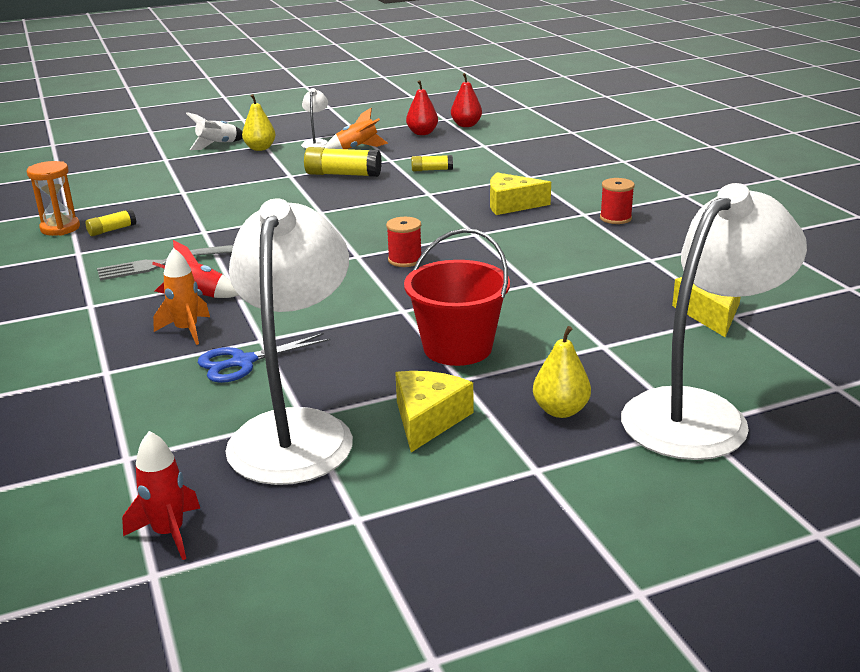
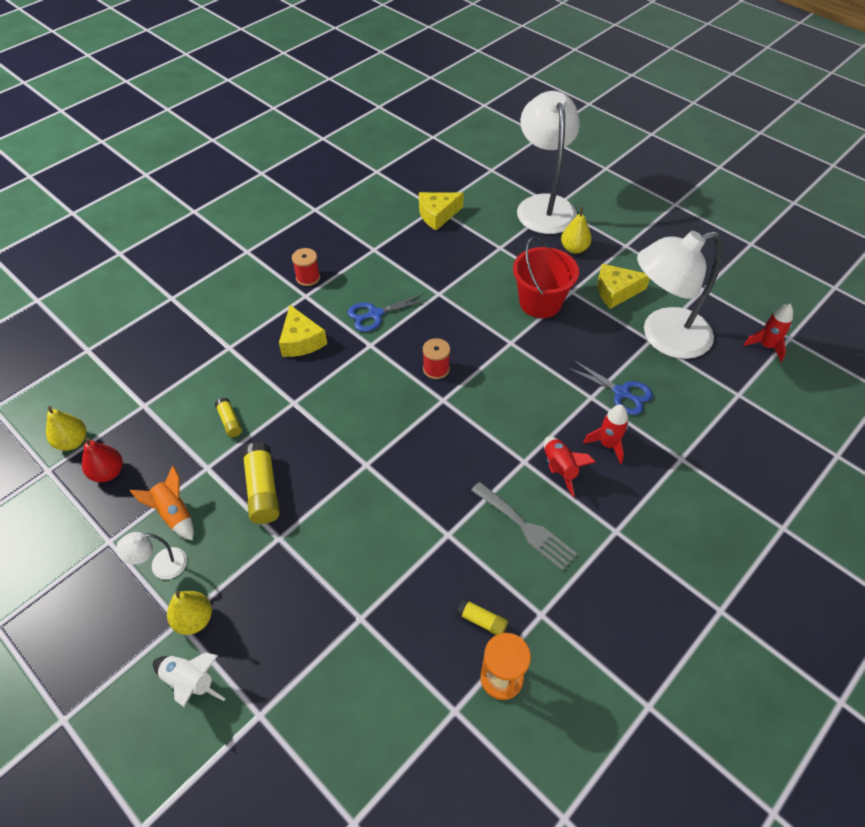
camera: 115 degrees left, 25 degrees up
orange rocket [153,248,210,345] -> red rocket [583,405,628,464]
red pear [451,73,482,127] -> yellow pear [46,406,86,451]
white lamp [621,183,807,460] -> white lamp turned 60 degrees clockwise [517,91,580,234]
none -> blue scissors [348,293,429,332]

